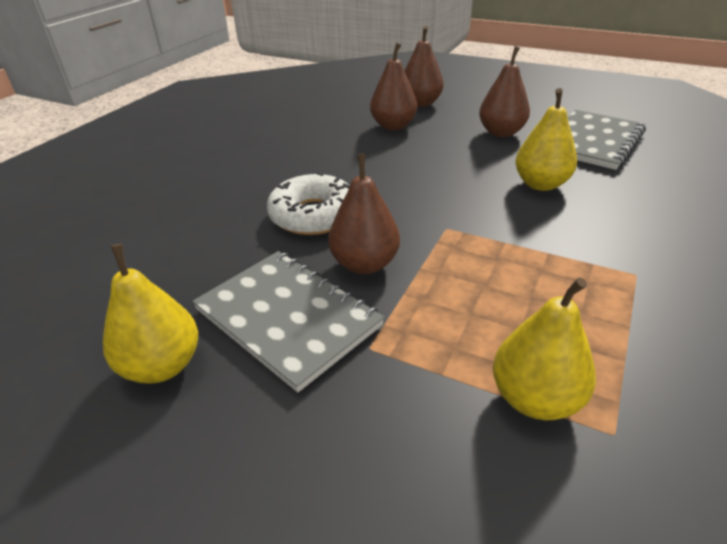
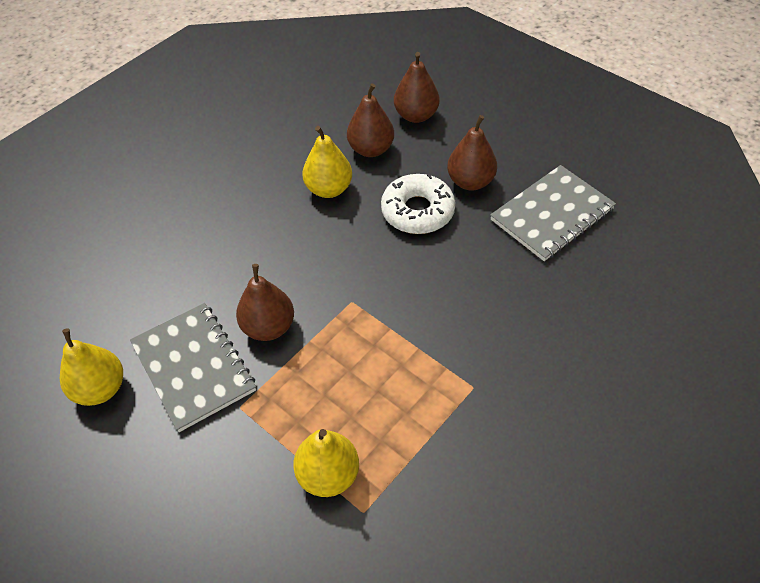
camera: 15 degrees right, 15 degrees up
white donut [267,172,350,235] -> white donut moved to [381,174,455,234]
yellow pear [515,88,577,191] -> yellow pear moved to [302,126,352,198]

